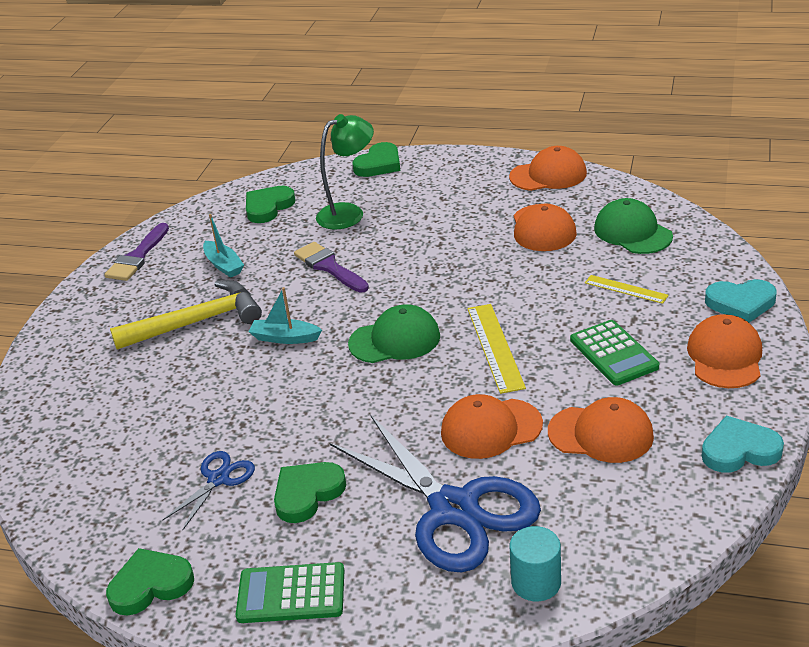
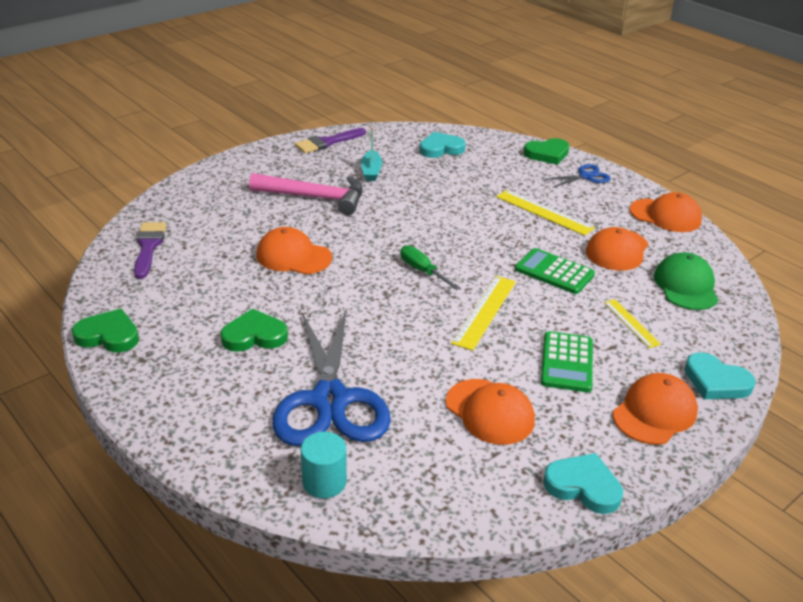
camera: 30 degrees right, 0 degrees up
yellow hammer [110,280,262,350] -> pink hammer [249,173,363,215]
blue scissors [162,451,255,530] -> blue scissors moved to [544,164,611,188]
green calculator [235,562,344,623] -> green calculator moved to [515,248,595,294]
green heart [246,186,296,223] -> turquoise heart [419,132,466,158]
turquoise boat [249,287,322,344] -> none
purple brush [294,242,369,293] -> purple brush moved to [134,222,166,279]
green lamp [316,114,374,230] -> none
green cap [348,305,440,363] -> green screwdriver [400,245,460,290]
orange cap [441,394,543,459] -> orange cap moved to [256,227,332,274]
none -> yellow ruler [496,190,595,236]

